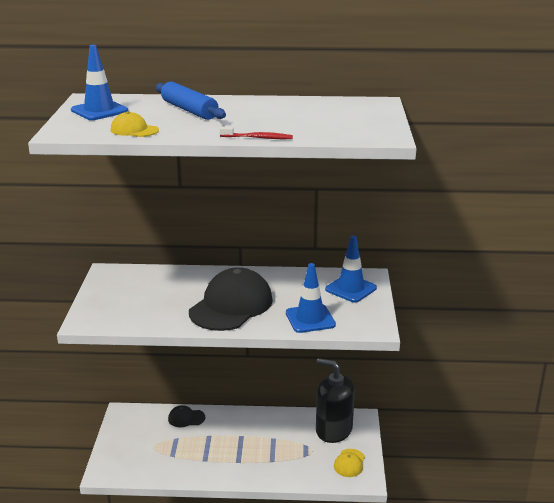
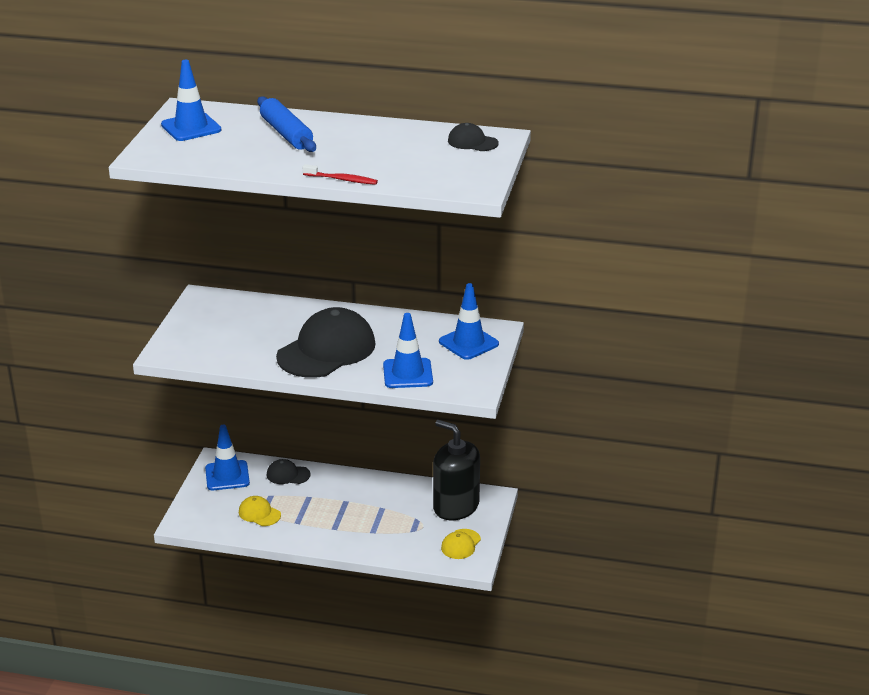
camera: 10 degrees right, 5 degrees up
yellow cap [111,111,159,137] -> yellow cap moved to [239,496,281,526]
none -> blue traffic cone [205,425,250,490]
none -> black cap [448,123,499,151]

